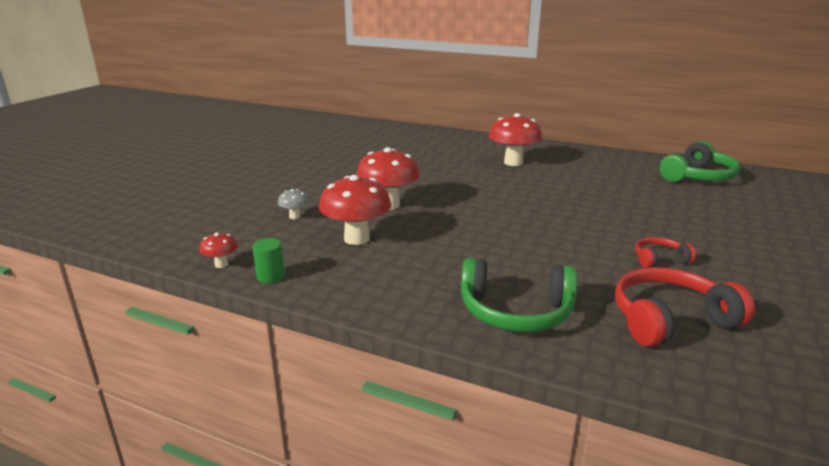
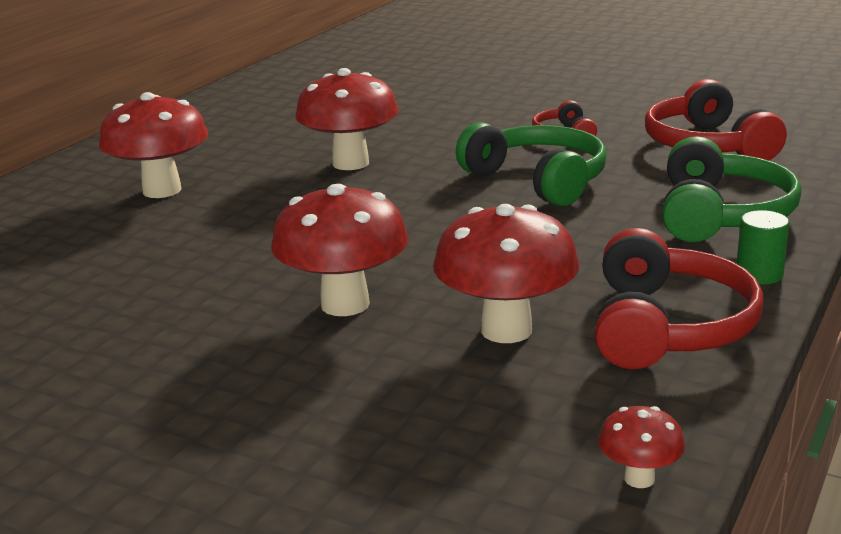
camera: 85 degrees left, 0 degrees up
green cylinder [252,238,285,283] -> green cylinder moved to [737,210,789,284]
grey mushroom [278,189,309,219] -> none
green headphones [659,141,740,182] -> green headphones moved to [456,122,607,206]
none -> red mushroom [295,68,399,170]
none -> red headphones [595,228,764,369]

